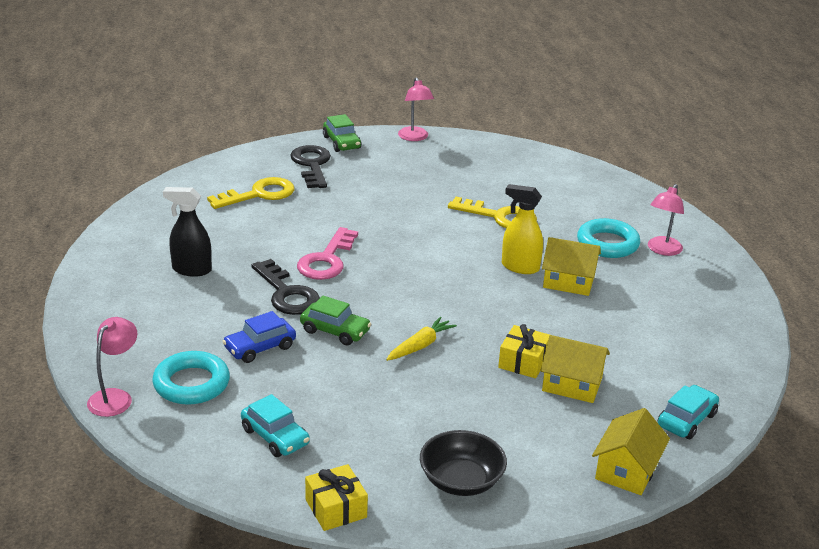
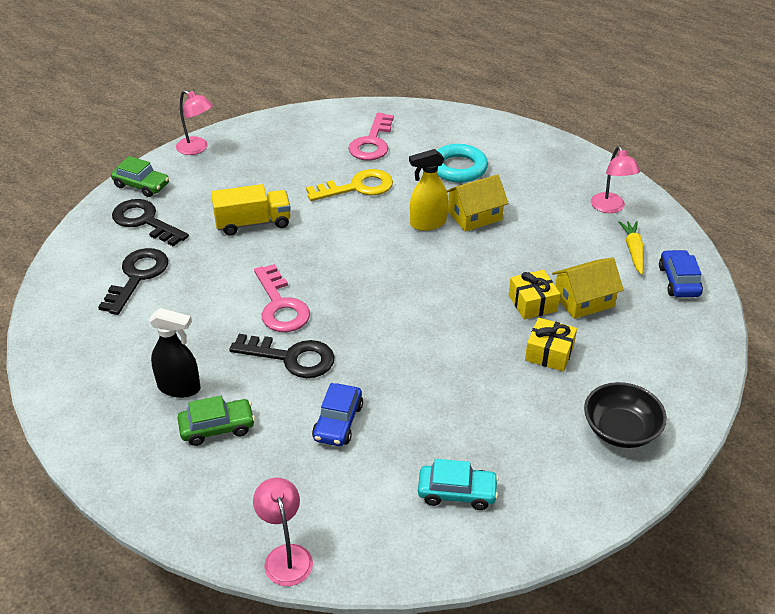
camera: 40 degrees left, 10 degrees up
turquoise ring [152,351,230,405] -> none
black spray bottle [163,187,212,277] -> black spray bottle turned 135 degrees counterclockwise [149,308,201,398]
yellow key [207,177,294,209] -> black key [98,248,168,315]
green car [300,296,371,346] -> green car moved to [177,396,255,446]
yellow gift [305,464,368,531] -> yellow gift moved to [525,318,577,372]
yellow carrot [386,316,457,361] -> yellow carrot moved to [619,221,644,275]
yellow house [592,408,670,495] -> none
pink lamp [648,184,684,256] -> pink lamp moved to [591,146,640,213]
turquoise car [658,385,719,439] -> blue car [659,250,703,297]
none -> yellow truck [211,184,291,236]
none -> pink key [348,113,394,160]

